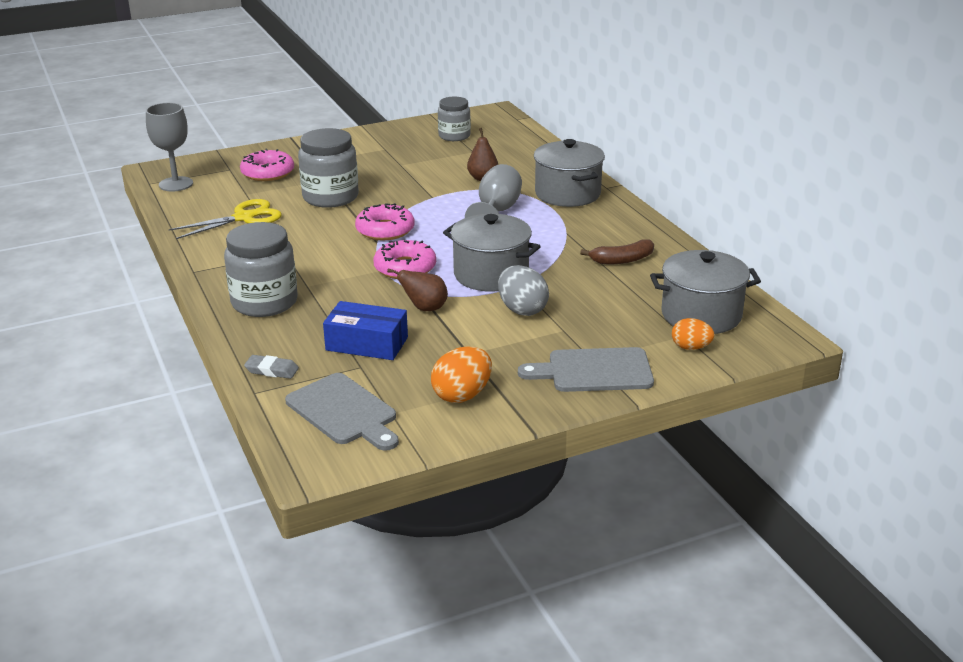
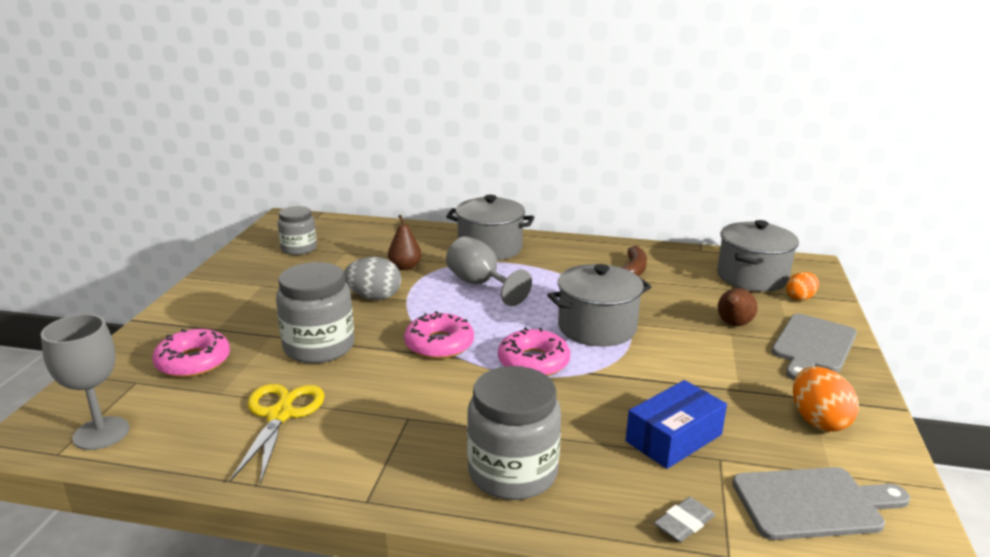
camera: 55 degrees left, 5 degrees down
brown pear [387,268,448,311] -> brown pear moved to [718,288,757,326]
grey egg [498,265,549,316] -> grey egg moved to [344,257,401,300]

